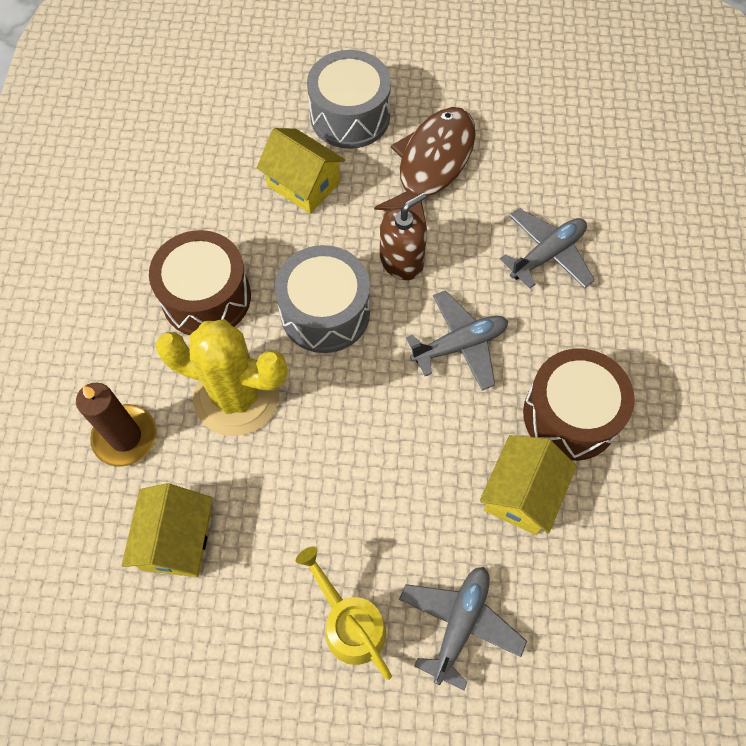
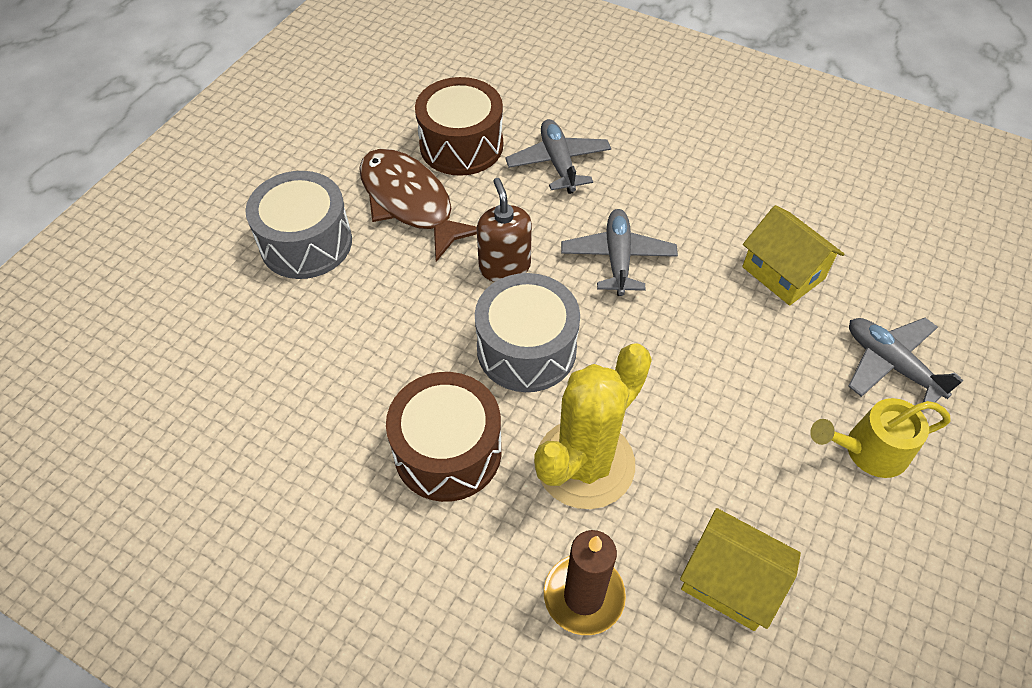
camera: 65 degrees left, 10 degrees down
yellow house [257,128,345,214] -> none
brown drum [523,348,635,461] -> brown drum moved to [415,77,503,176]

